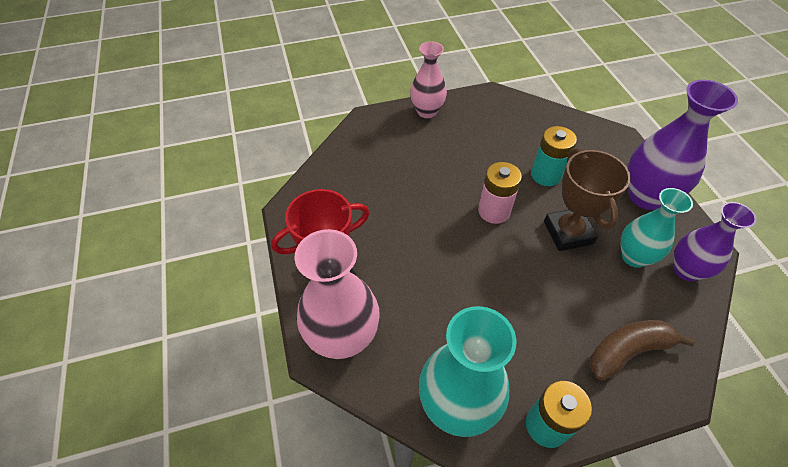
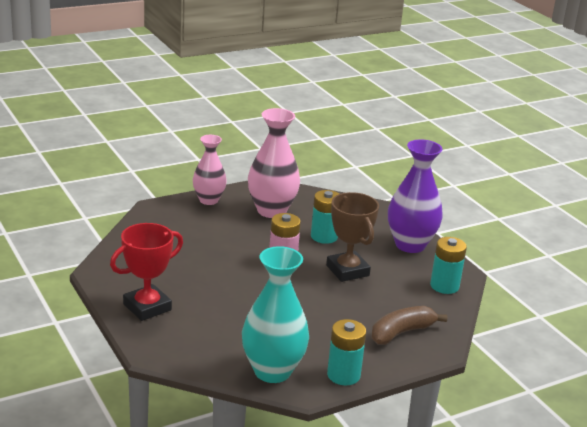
camera: 15 degrees left, 25 degrees down
pink vase [294,229,380,359] -> pink vase moved to [248,108,300,218]
turquoise vase [621,188,693,268] -> none
purple vase [674,202,756,281] -> turquoise battery [430,237,467,294]

